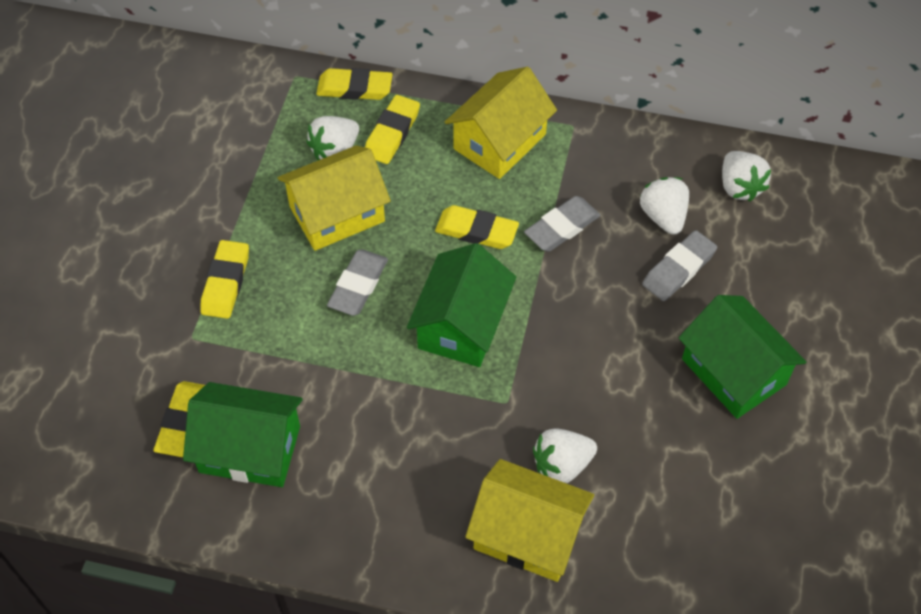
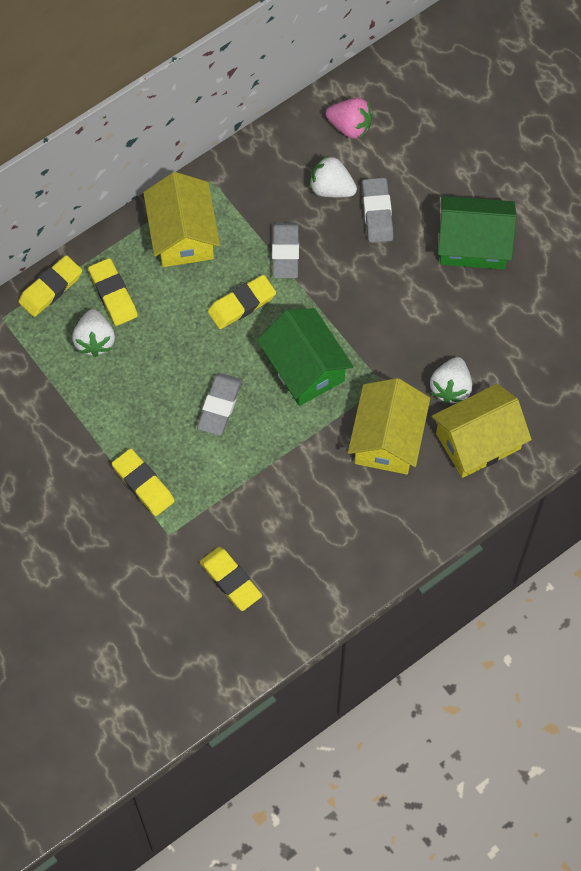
camera: 50 degrees left, 10 degrees up
green house [183,382,303,487] -> none
yellow house [278,145,391,251] -> yellow house moved to [348,378,430,475]
grey eraser [327,249,388,316] -> grey eraser turned 45 degrees clockwise [197,373,242,436]
white strawberry [722,151,771,202] -> pink strawberry [326,98,373,139]

